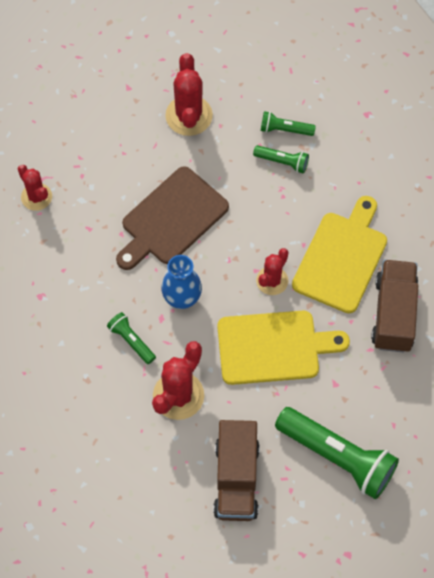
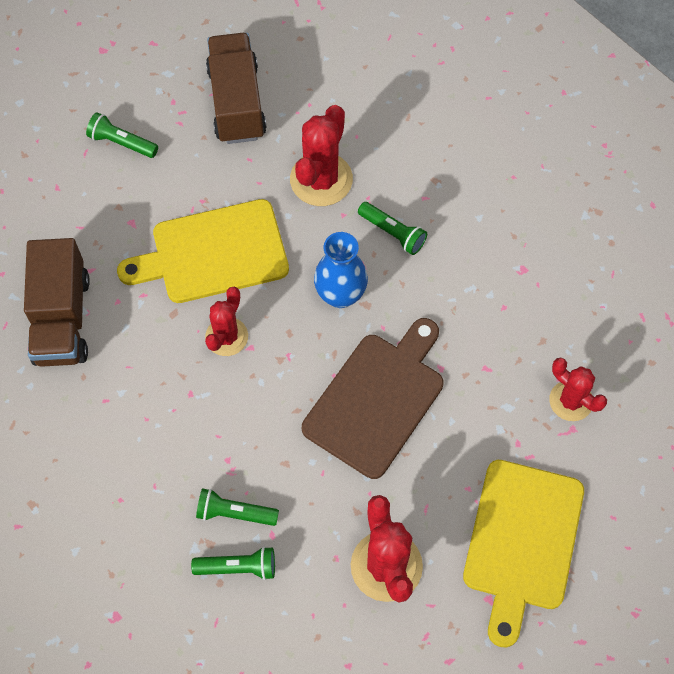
camera: 170 degrees right, 0 degrees up
green flashlight [275,407,399,499] -> green flashlight [86,112,158,158], size x0.48
yellow cutting board [292,196,387,313] -> yellow cutting board moved to [463,460,584,648]

